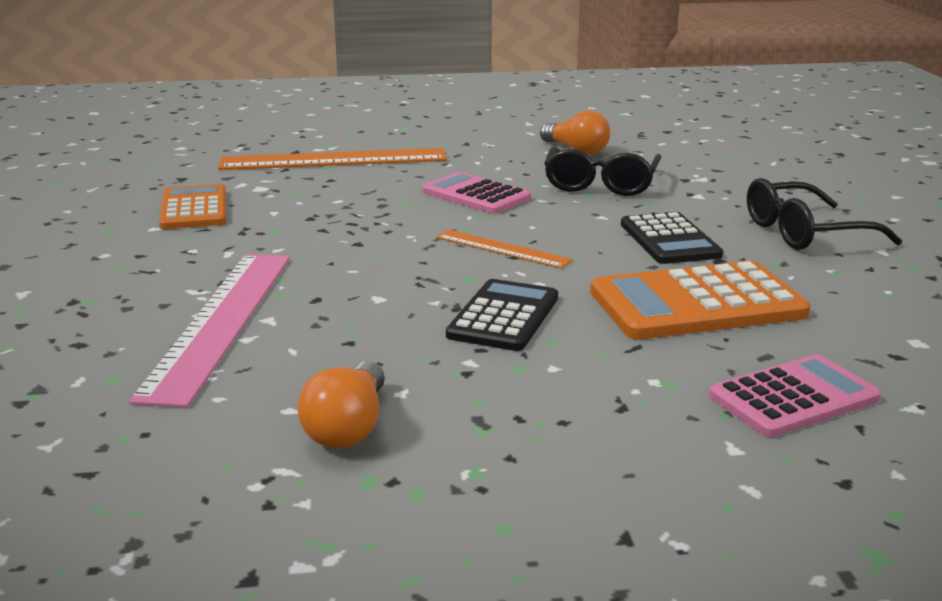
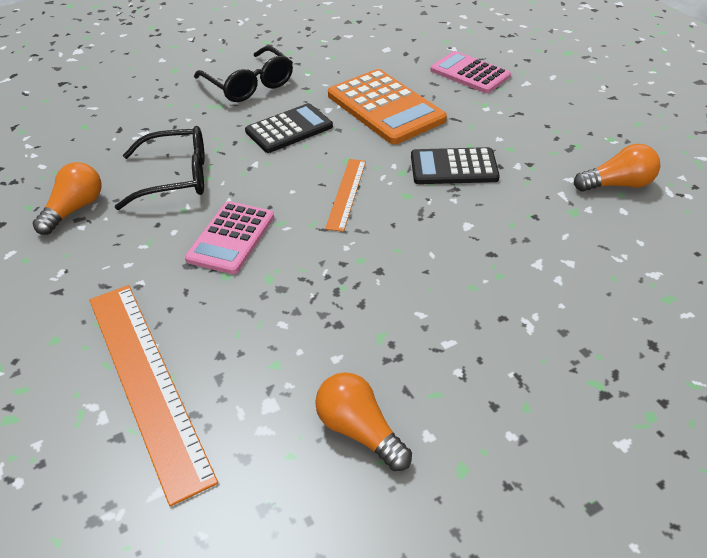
camera: 110 degrees left, 20 degrees up
pink ruler [129,254,290,408] -> none
orange calculator [159,184,226,229] -> orange light bulb [315,372,412,471]

